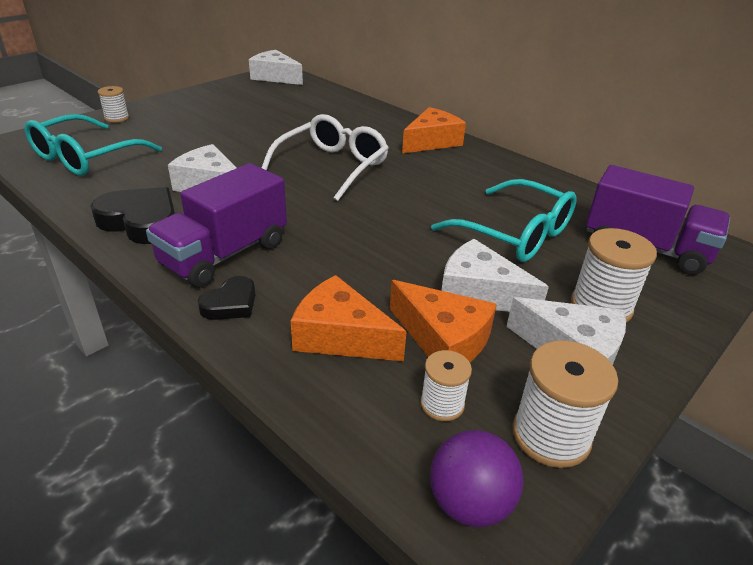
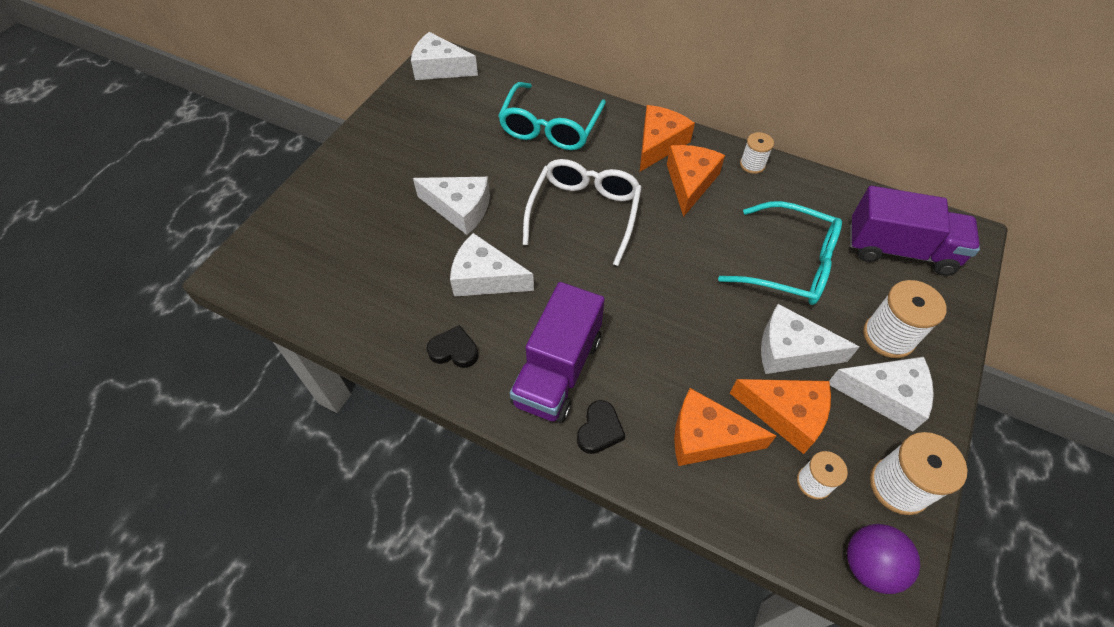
camera: 15 degrees left, 20 degrees up
turquoise glasses [25,114,162,176] -> turquoise glasses moved to [498,82,606,150]
black heart [91,187,175,244] -> black heart [427,325,478,368], size x0.57
white spool [98,86,129,123] -> white spool moved to [740,132,774,174]
none -> white cheese [413,177,490,235]
none -> orange cheese [667,145,725,217]

